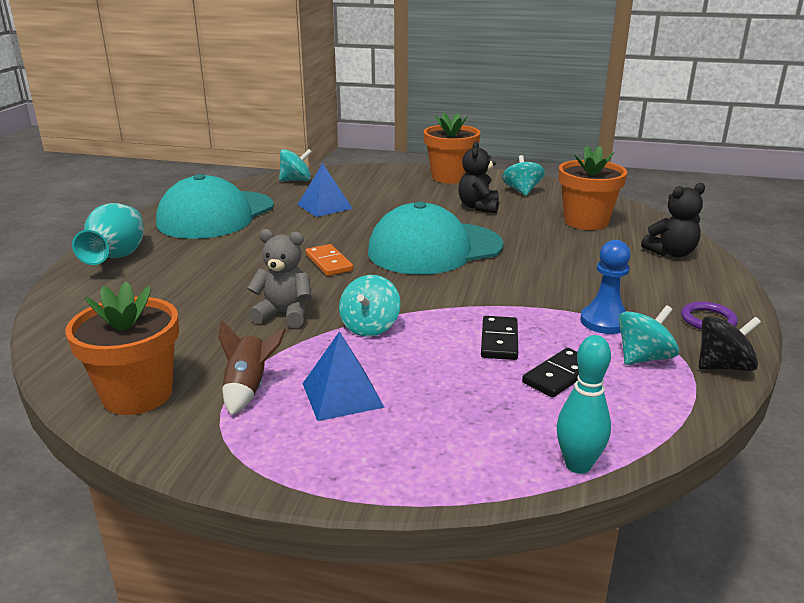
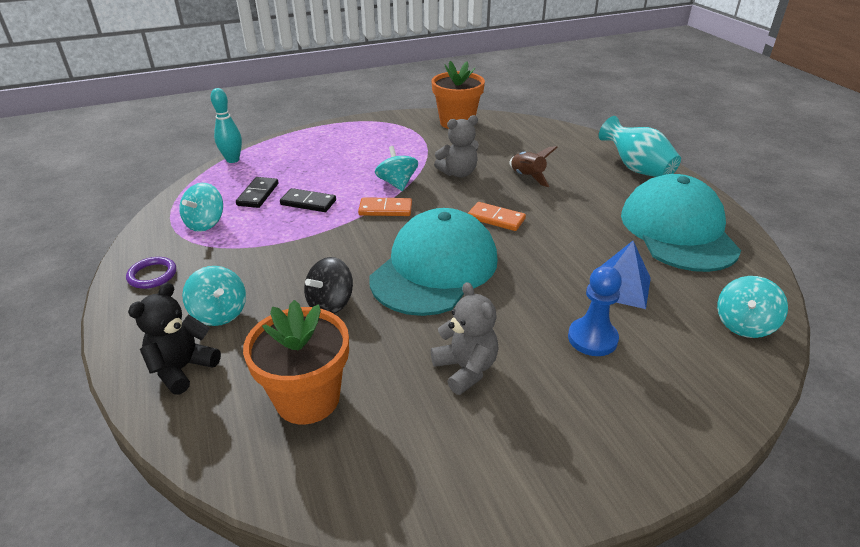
camera: 145 degrees right, 10 degrees up
brown rocket [218,320,286,415] -> brown rocket moved to [510,146,558,187]
blue pyramid [302,331,385,421] -> none
orange flower pot [424,113,481,184] -> none
black teddy bear [458,141,499,213] -> grey teddy bear [431,282,499,395]
black domino [481,316,518,360] -> black domino turned 45 degrees counterclockwise [280,188,336,212]
turquoise spinning top [502,155,545,196] -> turquoise spinning top moved to [182,266,246,326]
blue pawn [580,240,631,334] -> blue pawn moved to [568,265,622,356]
black spinning top [699,316,761,371] -> black spinning top moved to [304,257,353,314]
none -> orange domino [358,197,412,216]

